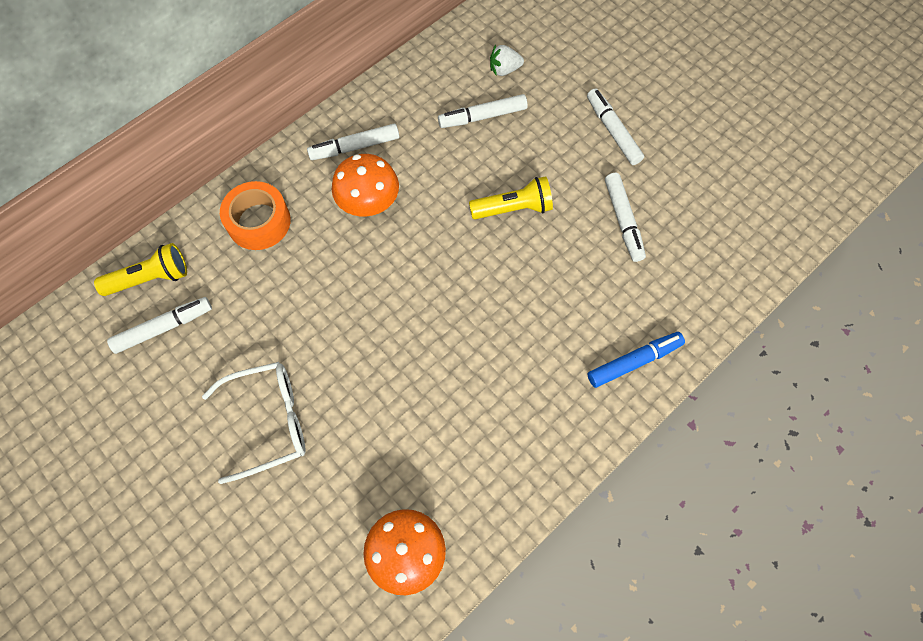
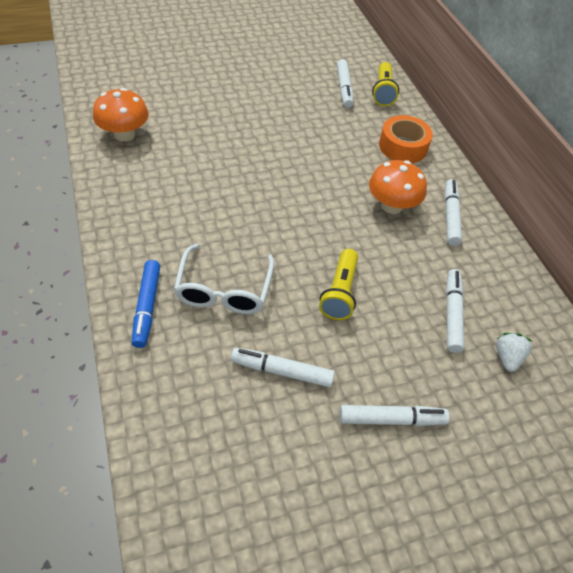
camera: 110 degrees right, 15 degrees down
white glasses [202,362,306,484] -> white glasses moved to [174,244,274,314]

